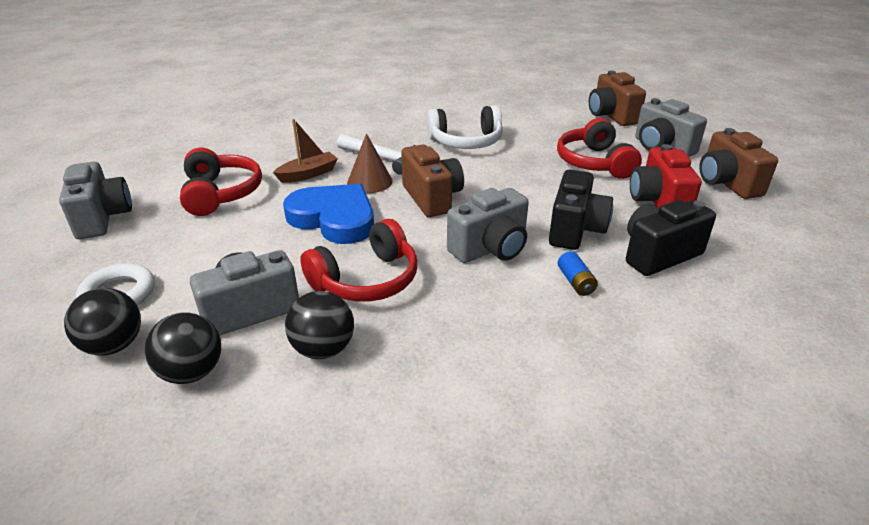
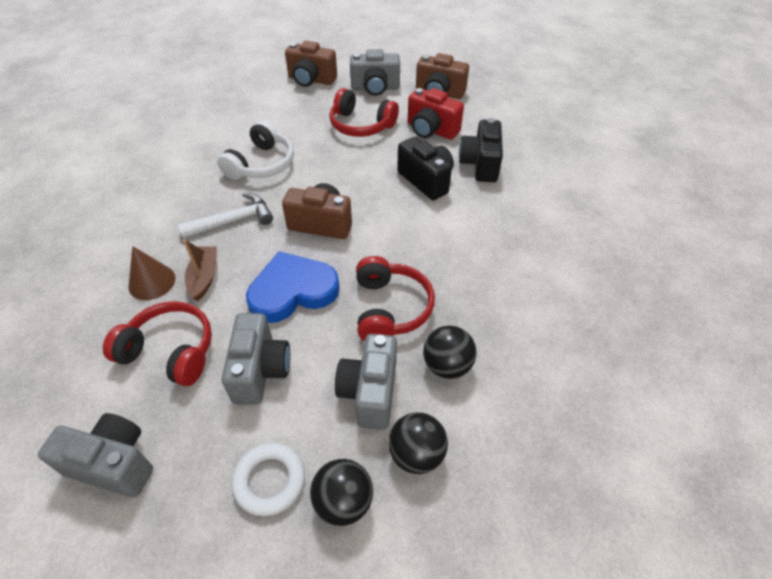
camera: 55 degrees left, 15 degrees up
brown cone [347,133,393,193] -> brown cone moved to [128,246,175,300]
grey camera [447,188,529,263] -> grey camera moved to [222,313,290,405]
blue battery [558,251,598,296] -> none

